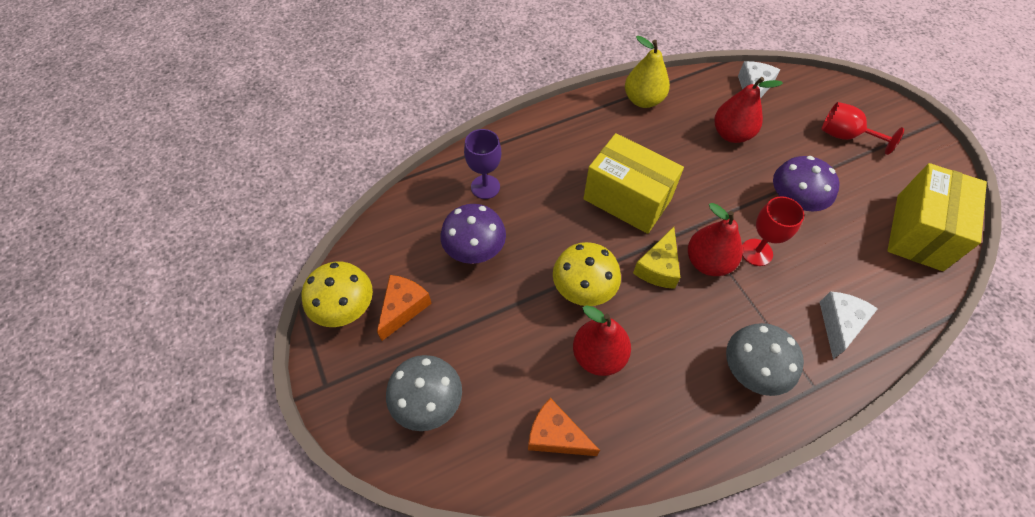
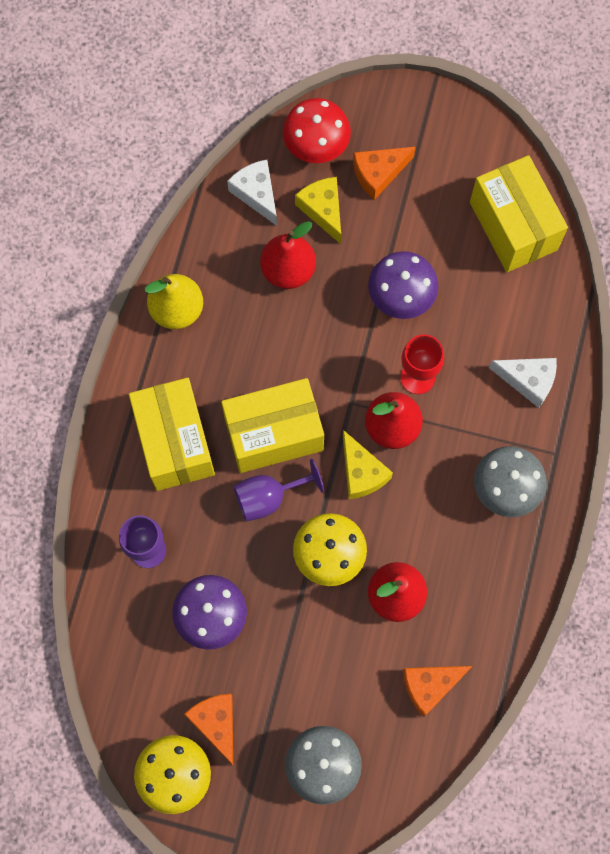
camera: 50 degrees left, 15 degrees up
white cheese [820,292,878,359] -> white cheese turned 135 degrees clockwise [489,358,557,408]
red goblet [822,102,904,155] -> orange cheese [353,147,415,200]
none -> yellow box [129,378,215,491]
none -> purple goblet [233,459,324,521]
none -> red mushroom [283,98,351,163]
none -> yellow cheese [295,177,341,244]

